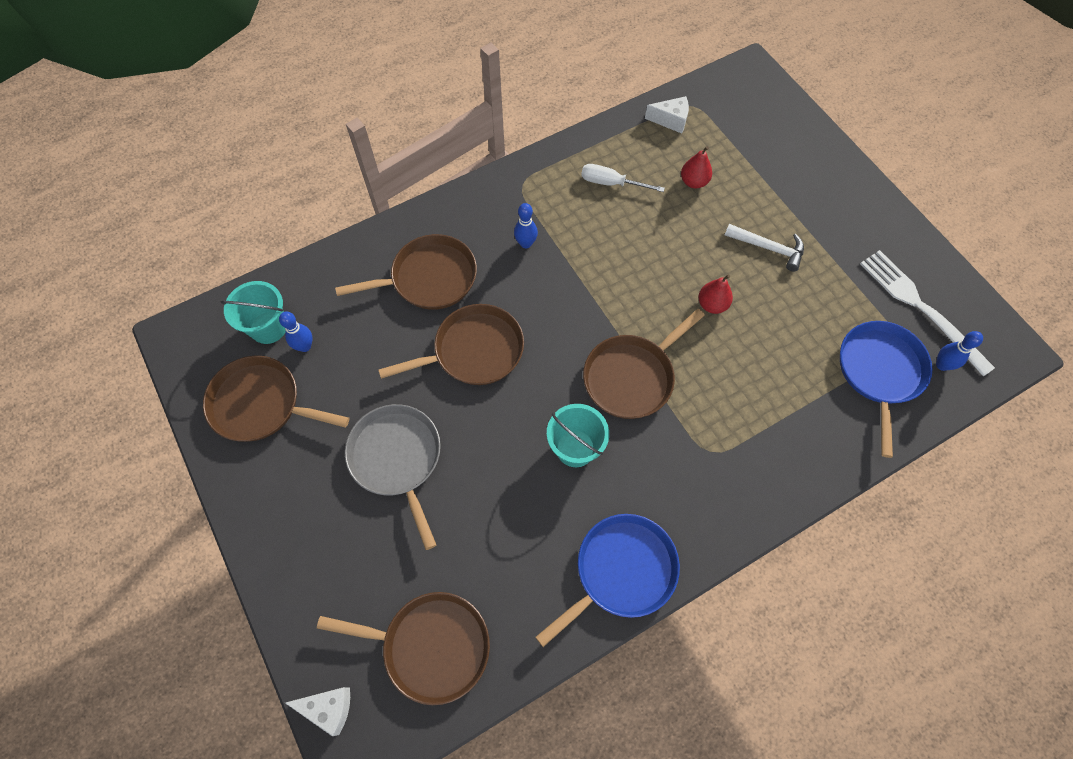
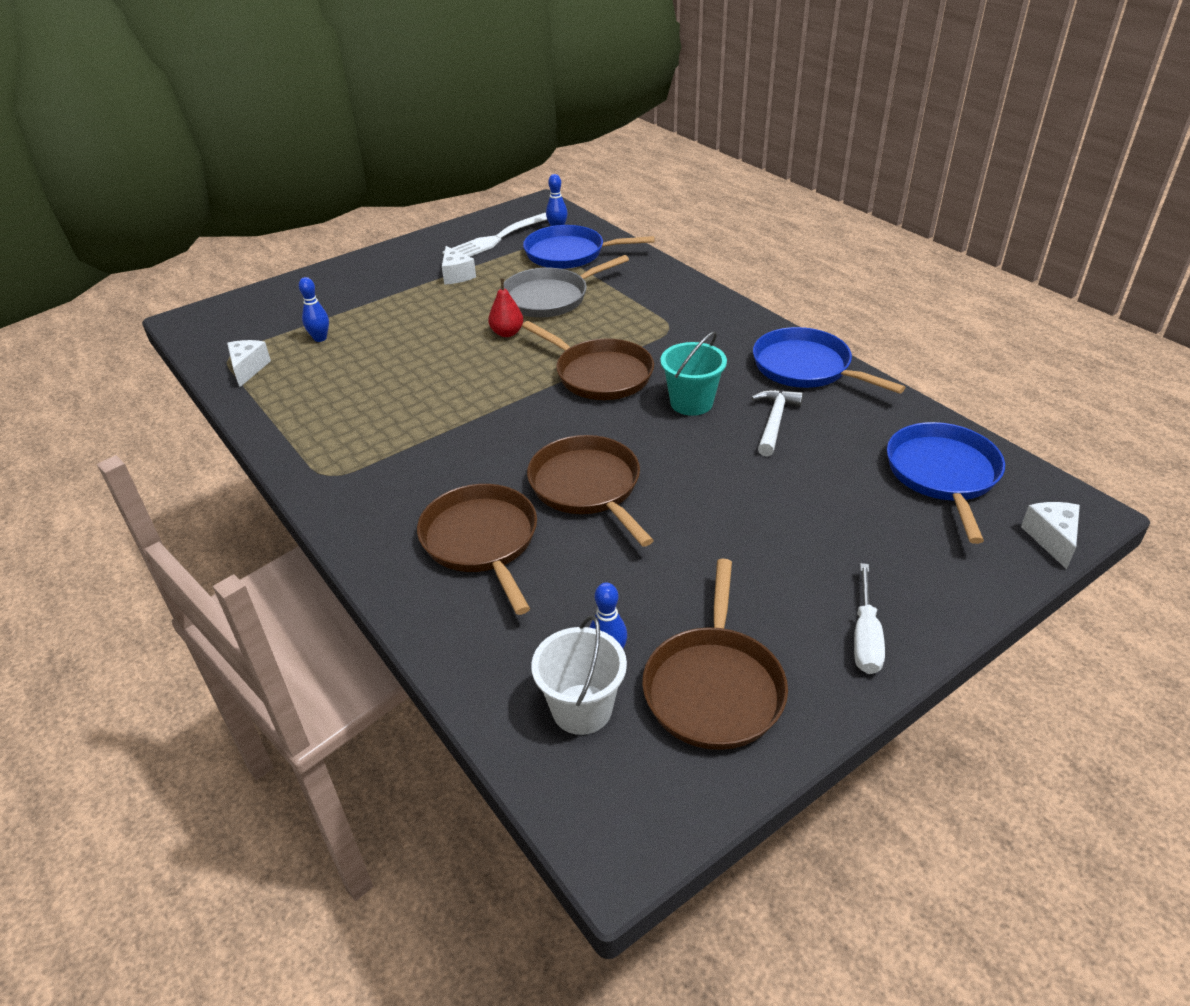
camera: 95 degrees left, 25 degrees down
turquoise bucket [220,281,286,344] -> white bucket [531,615,627,735]
brown pan [317,592,490,705] -> blue pan [887,422,1005,544]
grey pan [345,404,441,550] -> grey pan moved to [504,255,629,318]
blue bowling pin [514,203,538,248] -> blue bowling pin moved to [299,277,329,342]
white screwdriver [581,164,665,192] -> white screwdriver moved to [854,563,885,674]
red pear [681,146,712,188] -> none
white hammer [725,224,804,271] -> white hammer moved to [751,389,803,457]
none -> white cheese [442,246,476,285]

